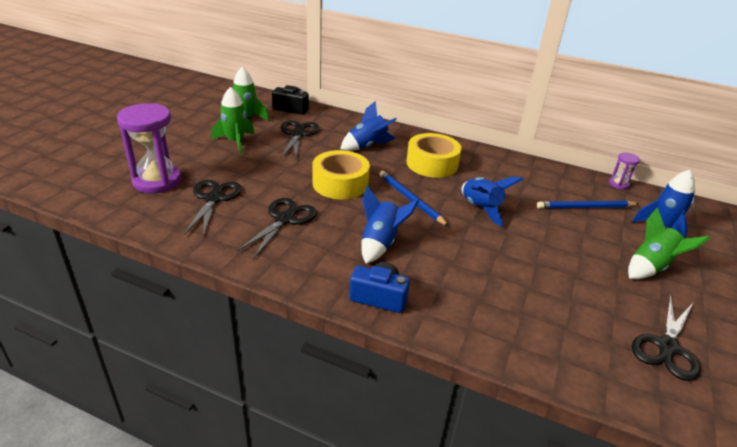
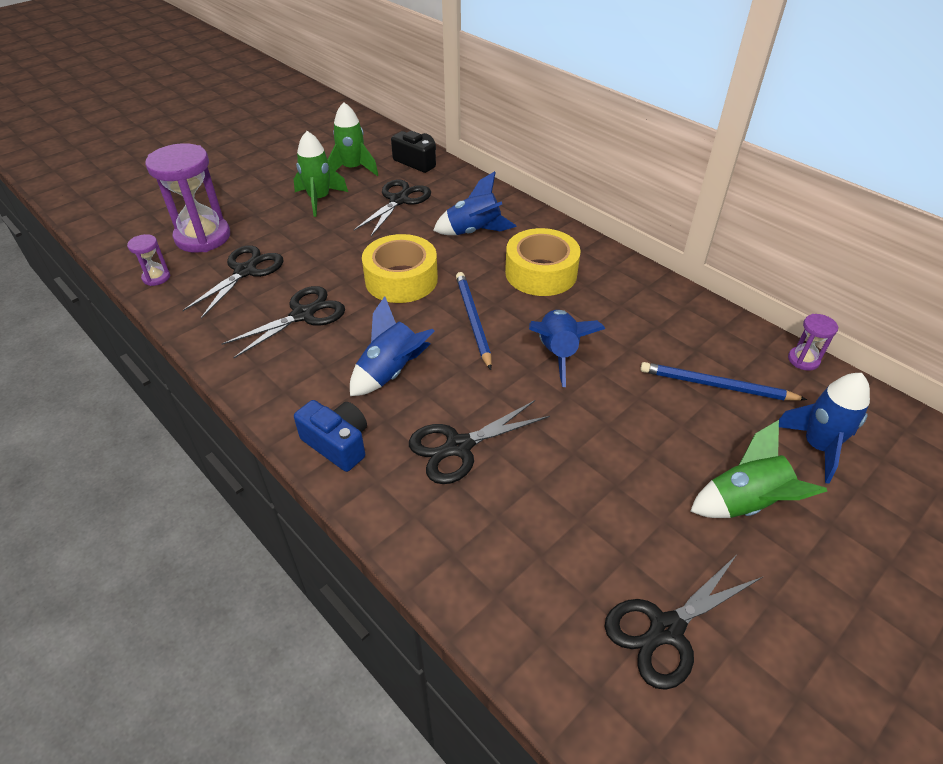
camera: 25 degrees right, 10 degrees up
none -> purple hourglass [127,234,170,286]
none -> black scissors [409,400,550,484]

